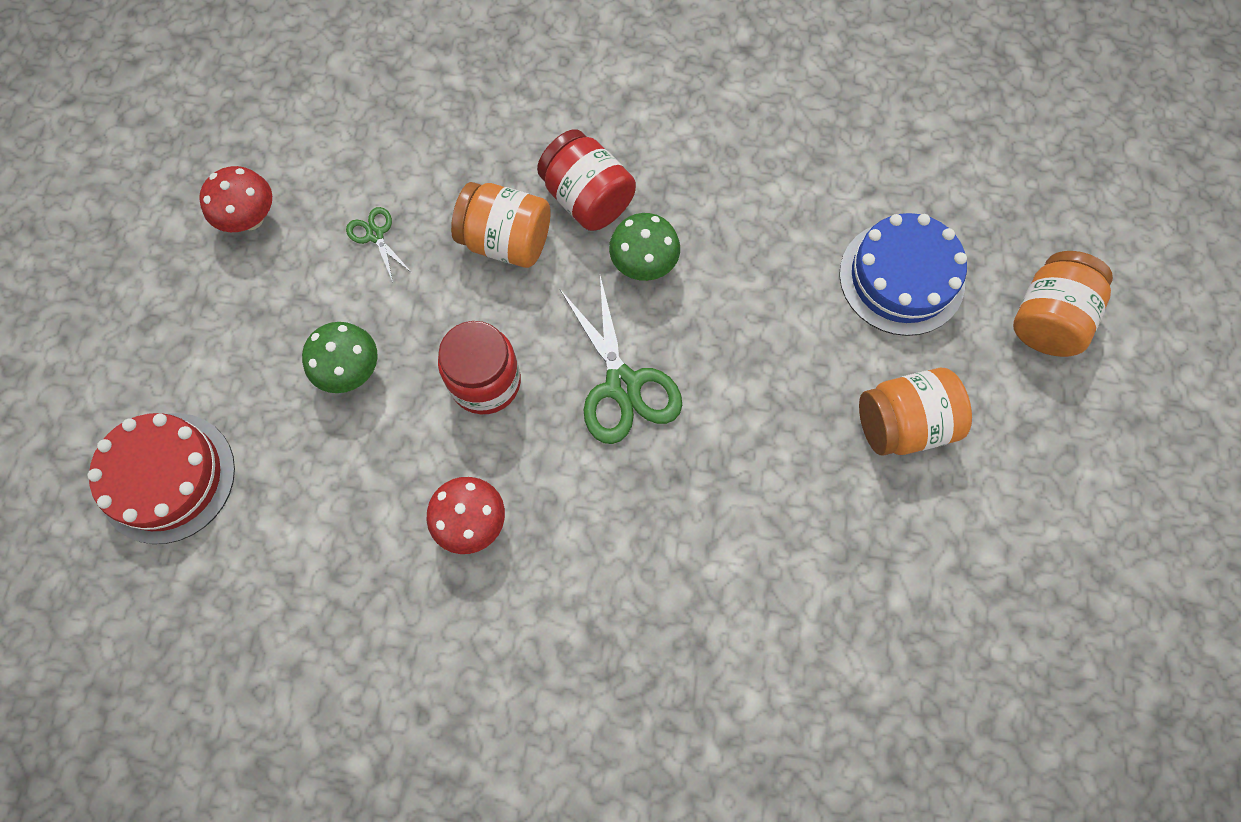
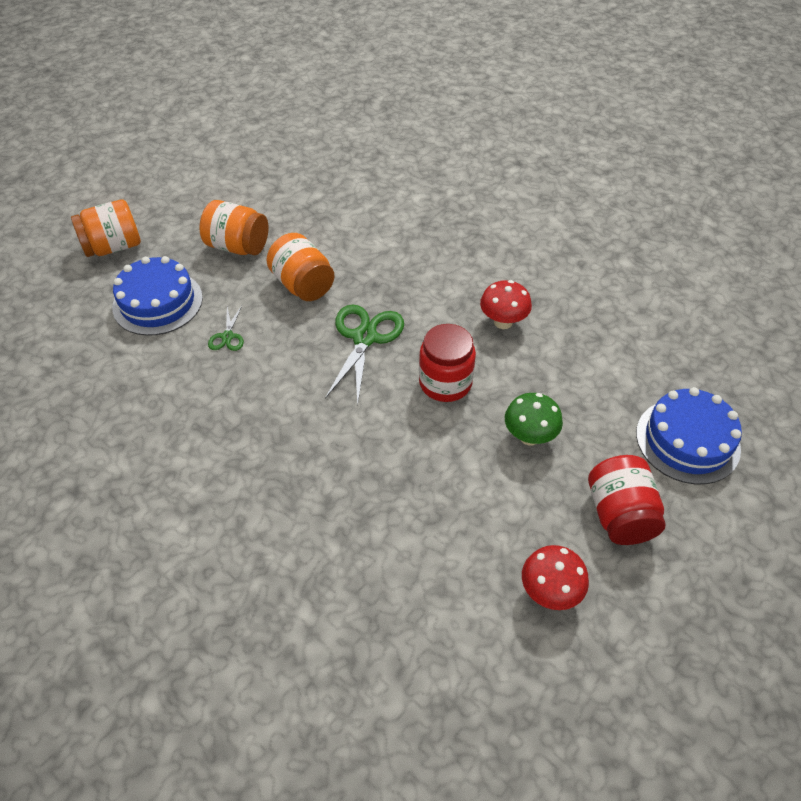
camera: 145 degrees left, 20 degrees down
red cake [87,413,235,544] -> blue cake [636,387,742,484]
green scissors [346,207,412,282] -> green scissors moved to [208,306,244,351]
orange jar [451,182,551,268] -> orange jar moved to [266,233,334,301]
red jar [537,129,636,231] -> red jar moved to [588,455,666,545]
green mushroom [609,213,680,281] -> none

